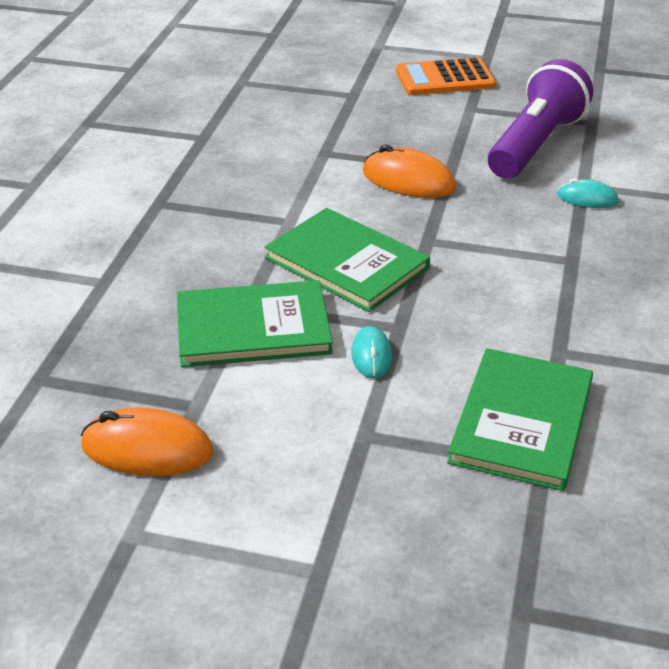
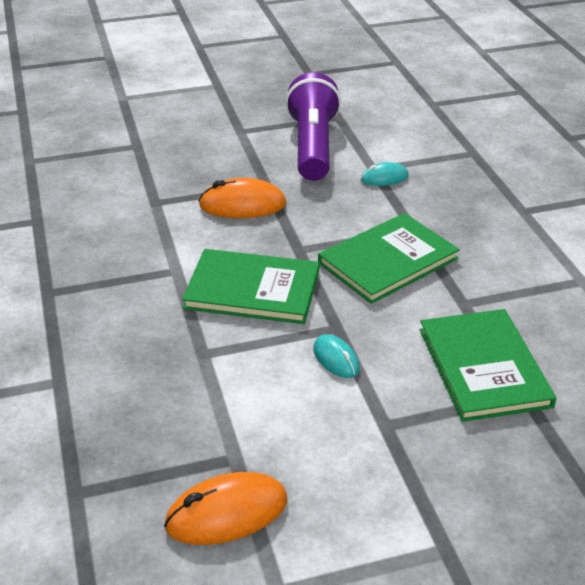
camera: 30 degrees left, 0 degrees up
green book [177,280,333,367] -> green book moved to [318,213,460,304]
orange calculator [396,57,496,95] -> none

